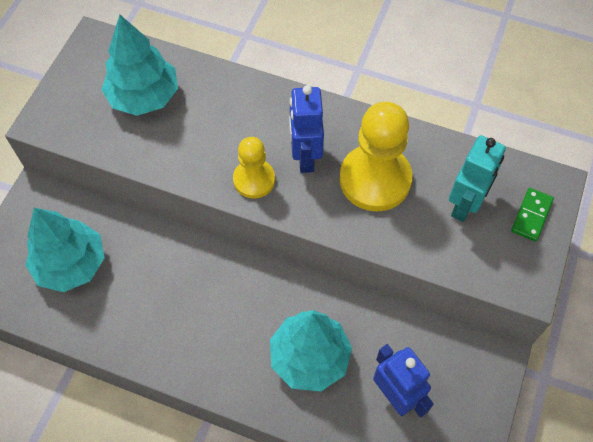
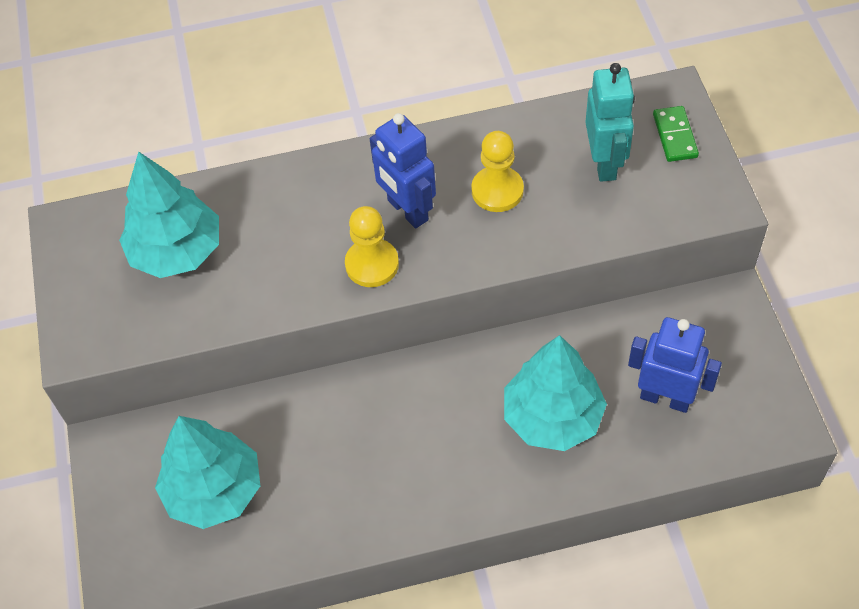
camera: 30 degrees left, 5 degrees down
yellow pawn [339,102,413,211] -> yellow pawn [471,131,524,212], size x0.59

